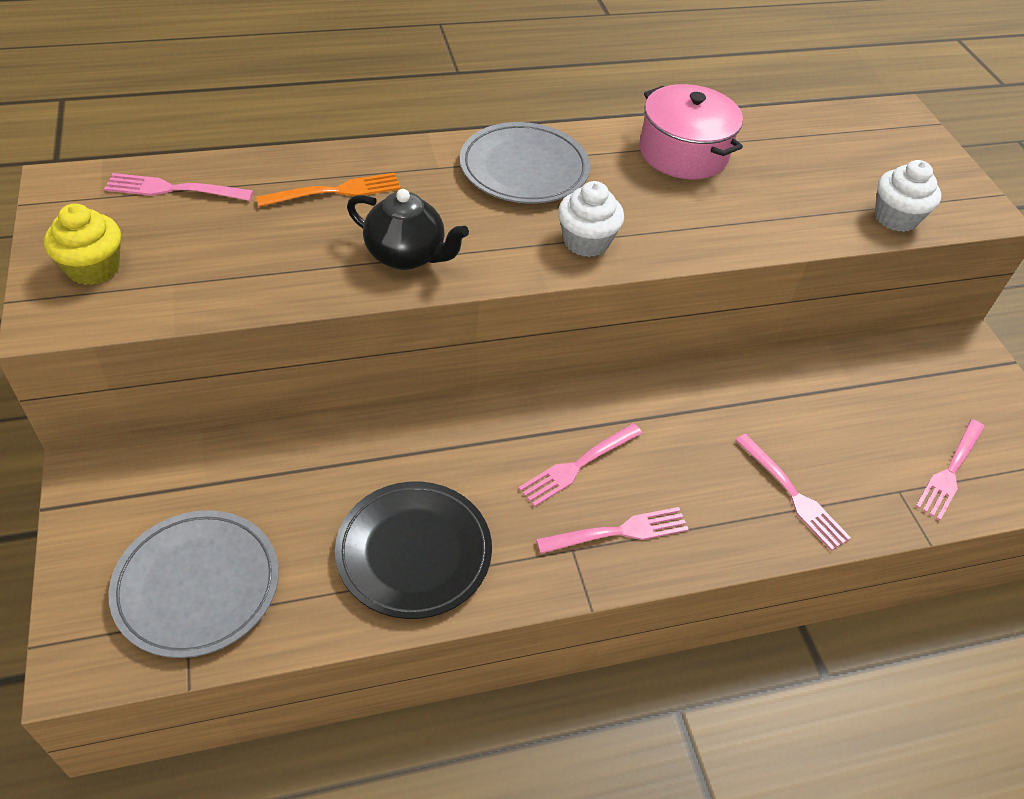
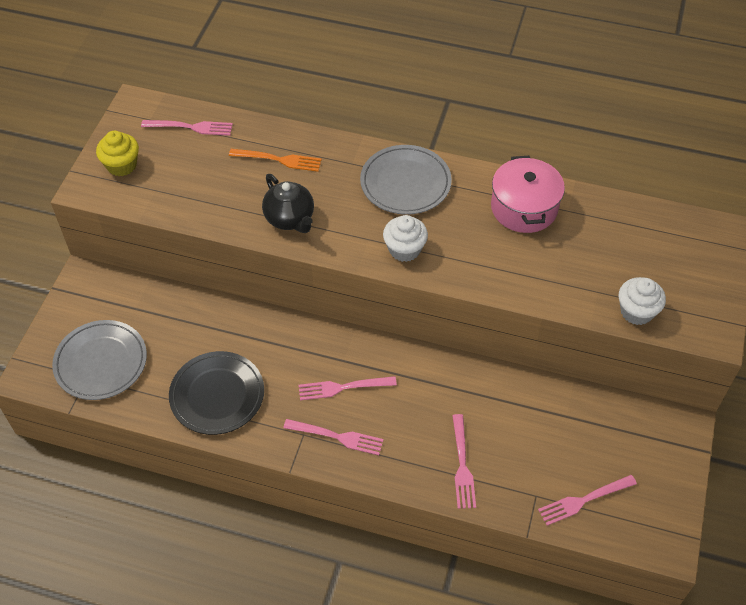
camera: 35 degrees right, 5 degrees up
pink fork [104,173,253,201] -> pink fork turned 150 degrees clockwise [141,120,233,136]

